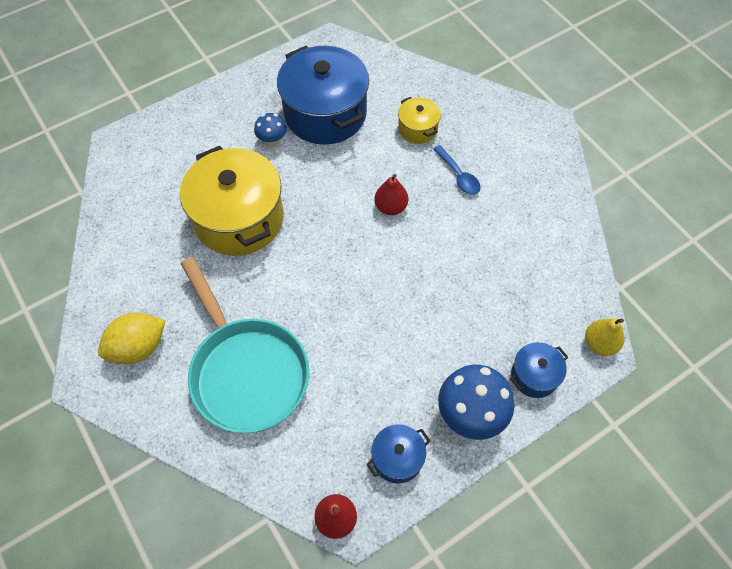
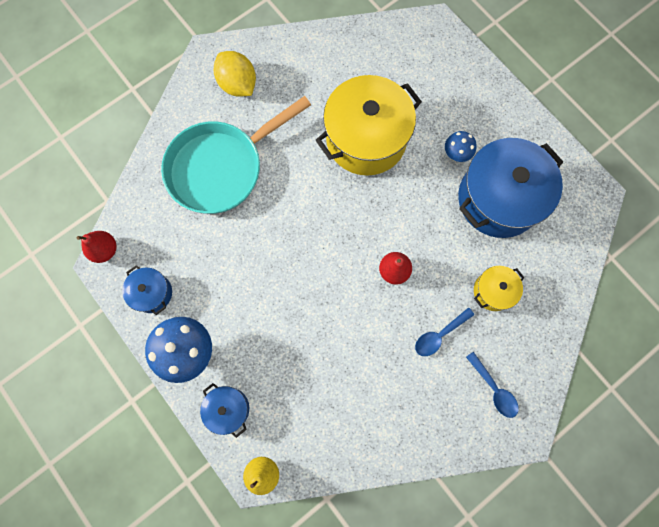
camera: 85 degrees right, 15 degrees up
none -> blue spoon [466,352,519,418]

